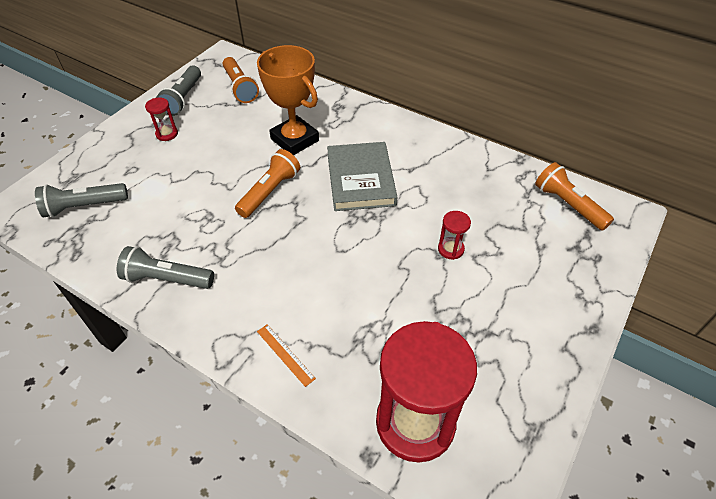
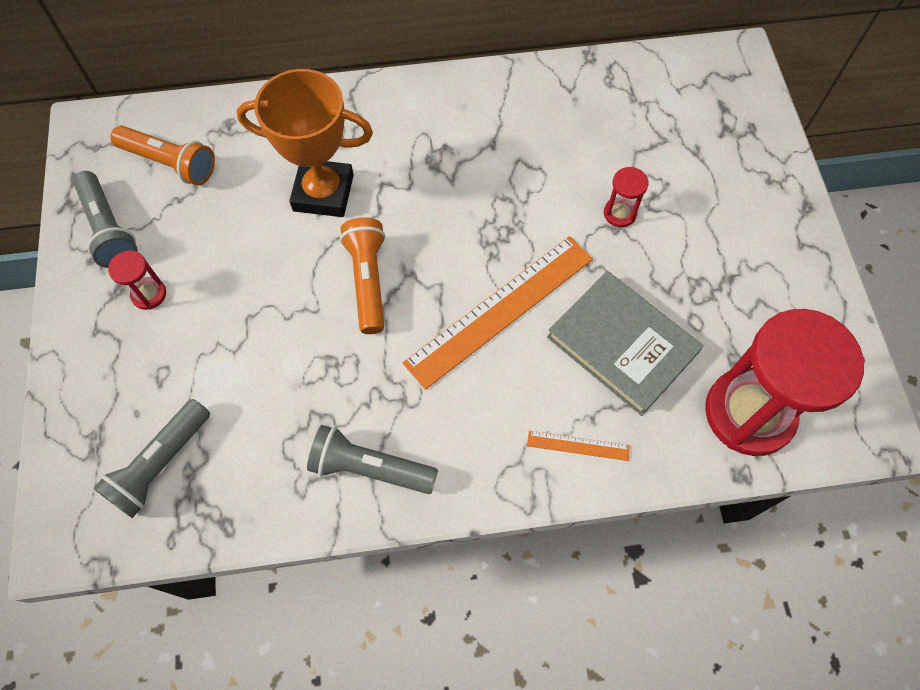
camera: 40 degrees left, 15 degrees up
grey flashlight [117,246,214,289] -> grey flashlight turned 45 degrees clockwise [307,425,438,494]
grey book [327,142,397,211] -> grey book moved to [547,271,703,416]
orange flashlight [535,162,614,231] -> none
none -> orange ruler [403,236,593,390]

